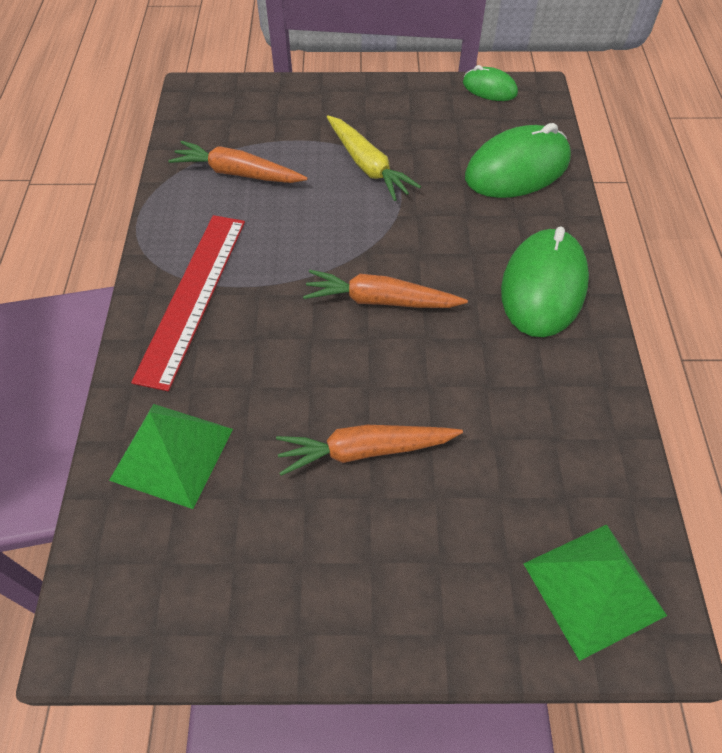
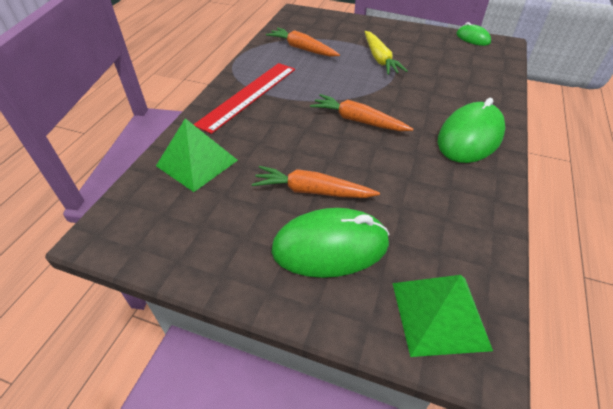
camera: 20 degrees right, 10 degrees down
green mouse [465,123,571,198] -> green mouse moved to [271,208,390,278]

